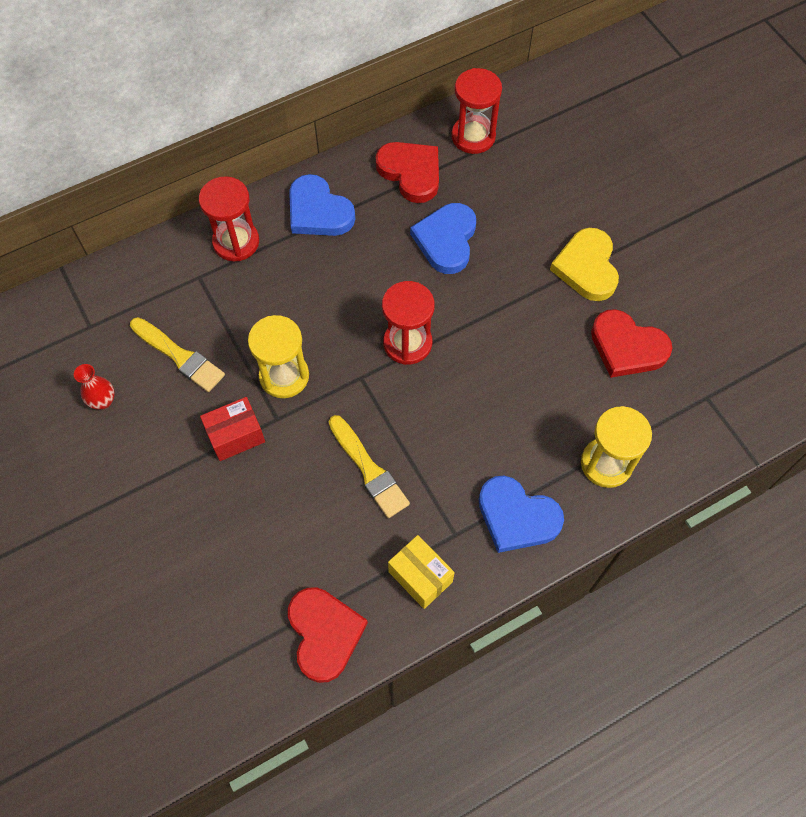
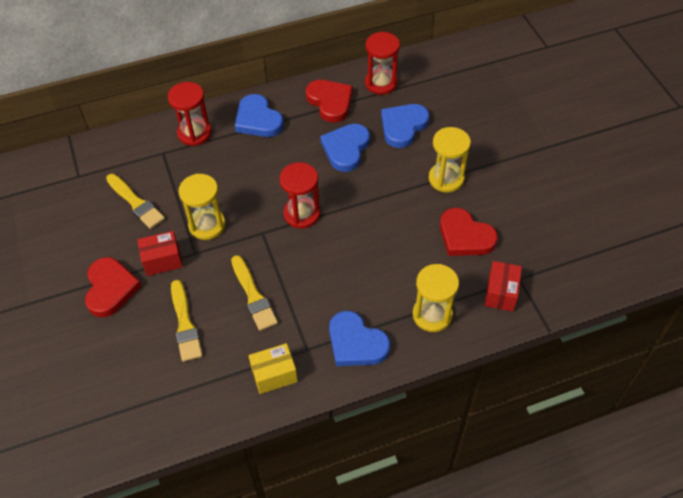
camera: 10 degrees right, 10 degrees down
red vase [74,364,115,409] -> none
red heart [288,587,368,683] -> red heart moved to [85,257,142,317]
yellow box [388,535,455,609] -> yellow box turned 75 degrees counterclockwise [248,343,298,394]
yellow heart [550,228,619,301] -> yellow hourglass [429,127,471,193]
none -> yellow brush [171,280,203,362]
none -> blue heart [381,104,429,148]
none -> red box [484,261,522,312]

